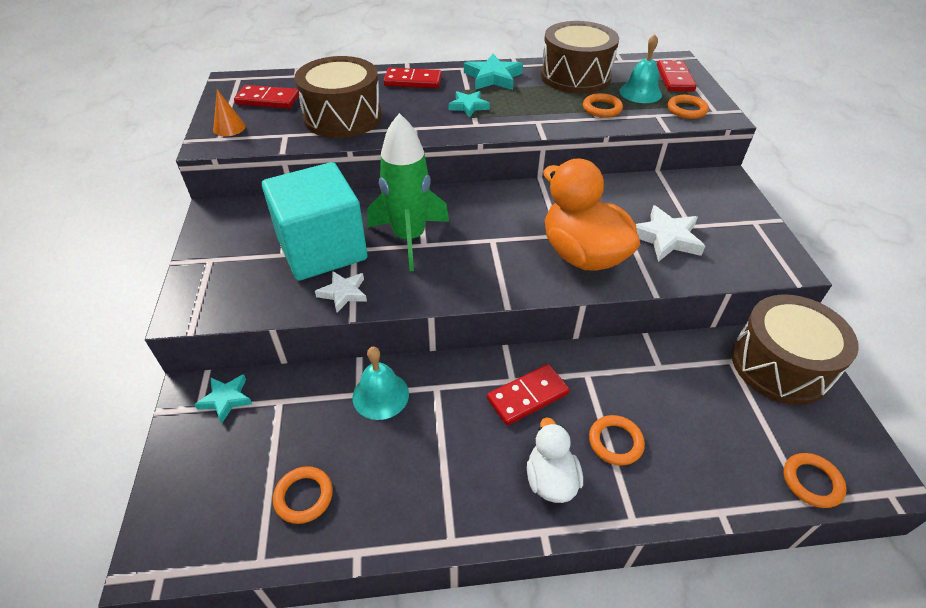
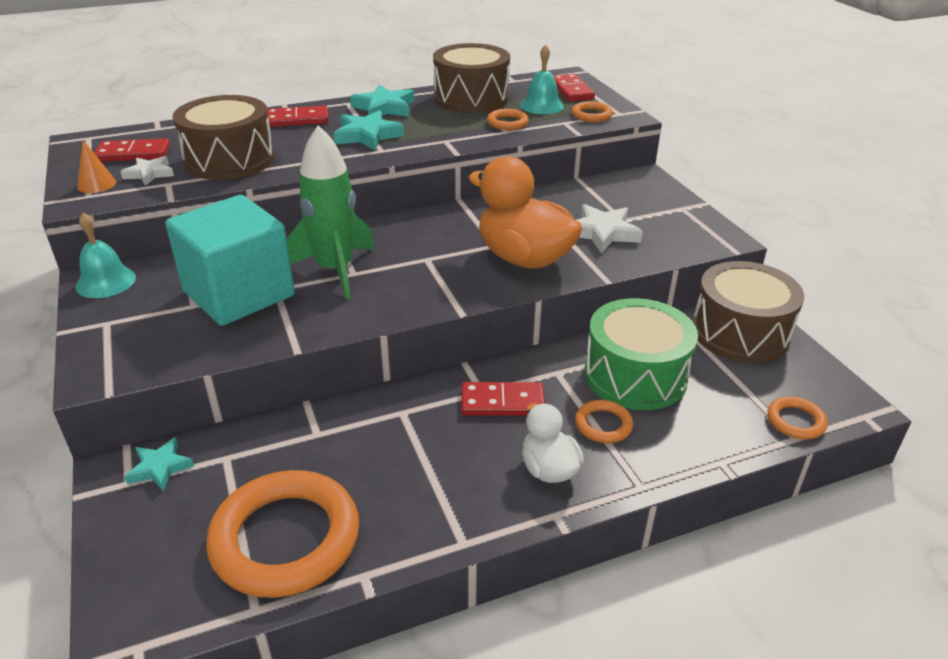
camera: 15 degrees left, 10 degrees down
orange ring [273,466,333,524] -> orange ring [206,470,359,598], size x2.20
white star [315,271,367,313] -> white star moved to [120,156,174,186]
turquoise bell [353,347,409,420] -> turquoise bell moved to [75,213,136,298]
turquoise star [448,91,490,117] -> turquoise star [334,110,404,150], size x1.56
red domino [487,364,570,425] -> red domino turned 45 degrees clockwise [461,382,545,416]
none -> green drum [584,298,698,410]

